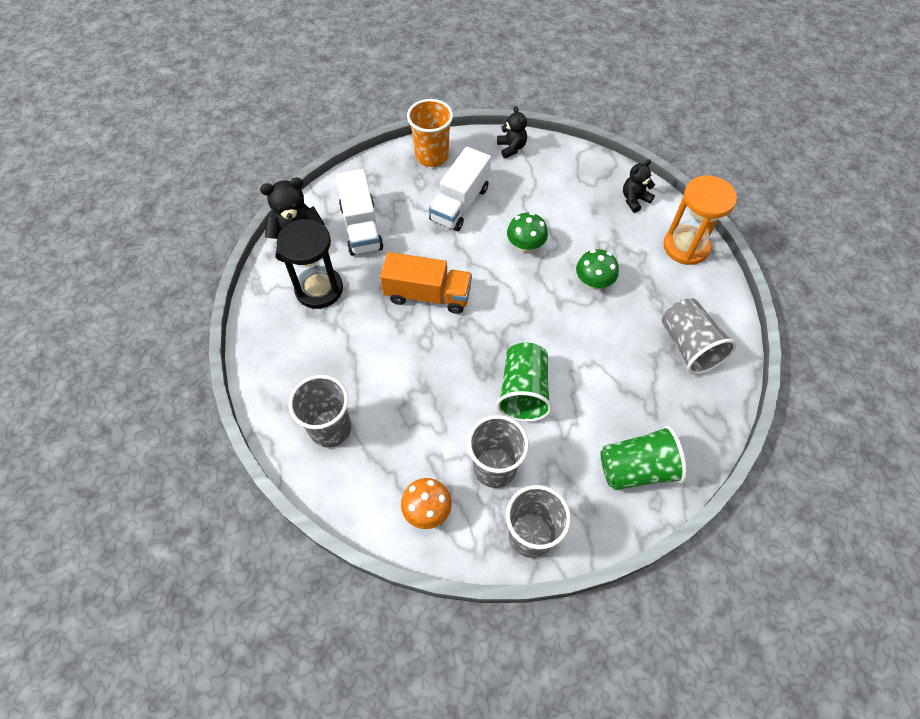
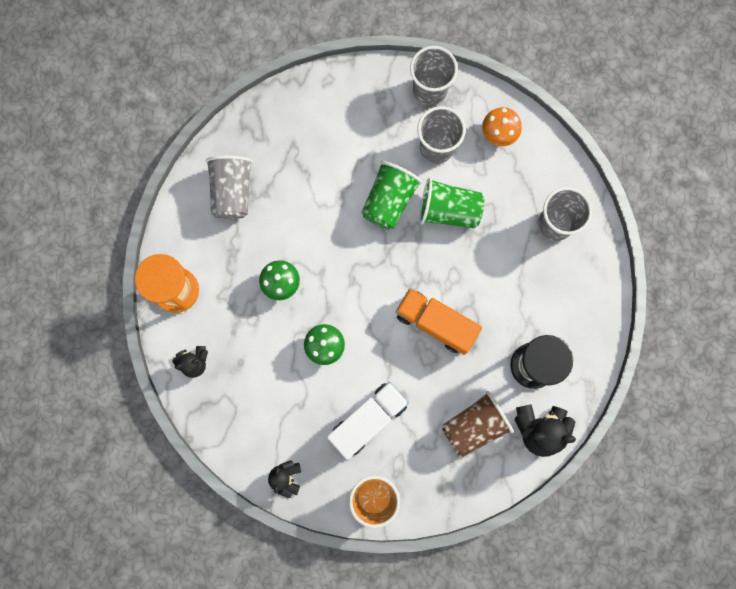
camera: 160 degrees left, 20 degrees up
white truck [336,169,384,256] -> brown cup [442,391,514,457]
green cup [601,425,687,490] -> green cup moved to [420,178,484,228]

